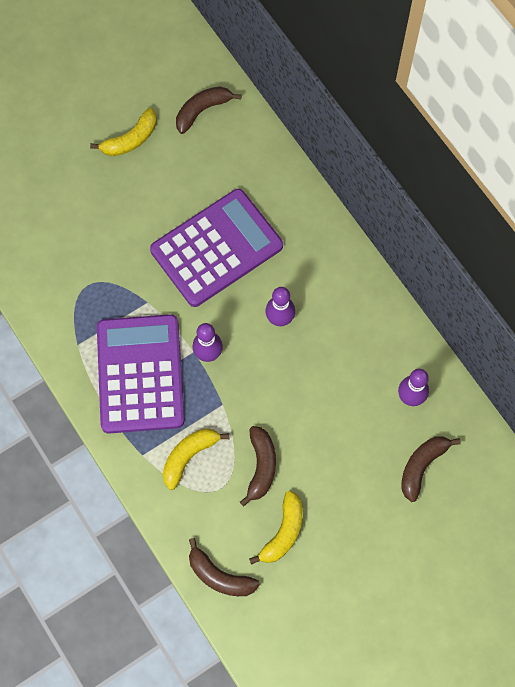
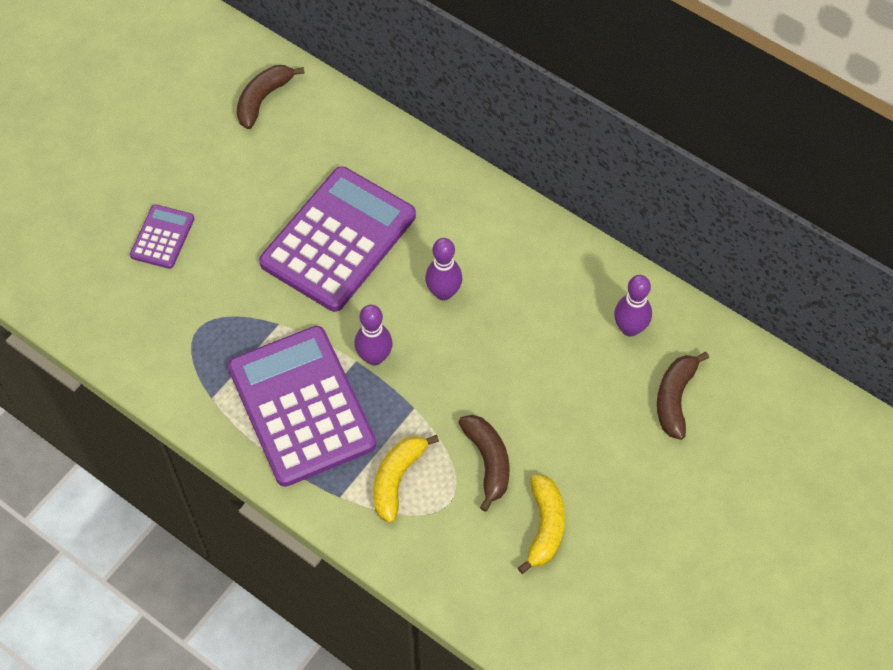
camera: 20 degrees left, 10 degrees down
yellow banana [90,108,157,156] -> none
brown banana [189,538,260,596] -> none
none -> purple calculator [130,204,194,269]

